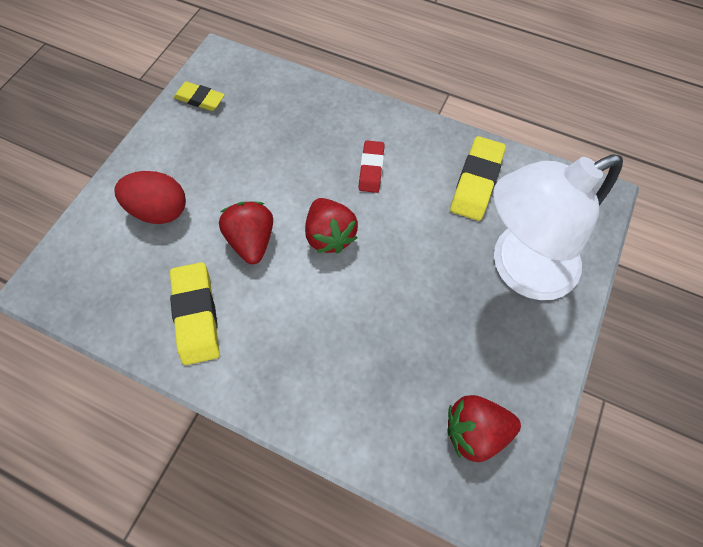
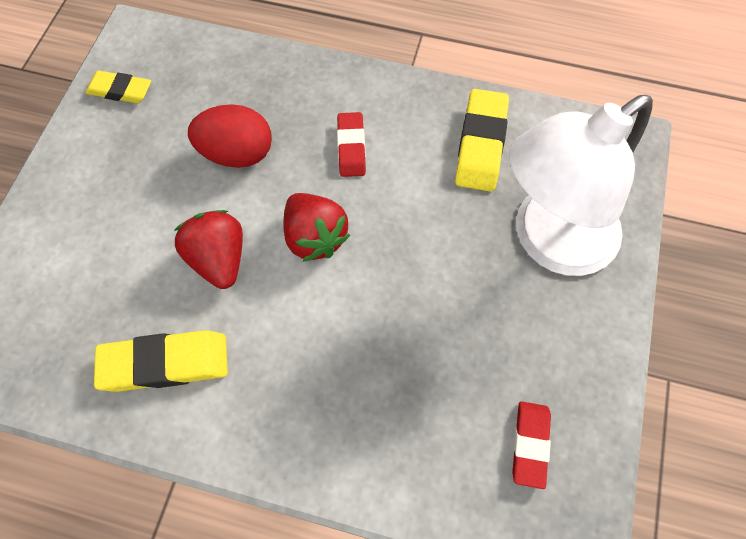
camera: 10 degrees left, 0 degrees up
red egg [114,171,186,224] -> red egg moved to [188,104,272,168]
yellow eraser [170,262,220,365] -> yellow eraser turned 75 degrees counterclockwise [94,330,228,392]
red strawberry [447,395,521,462] -> red eraser [512,401,551,489]

